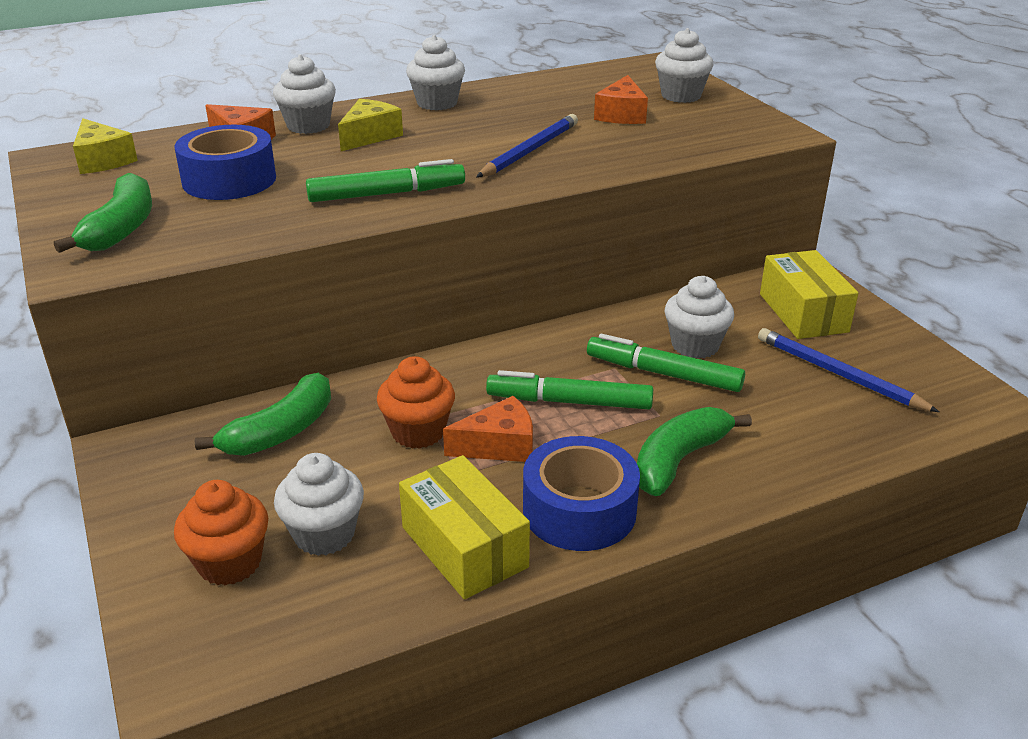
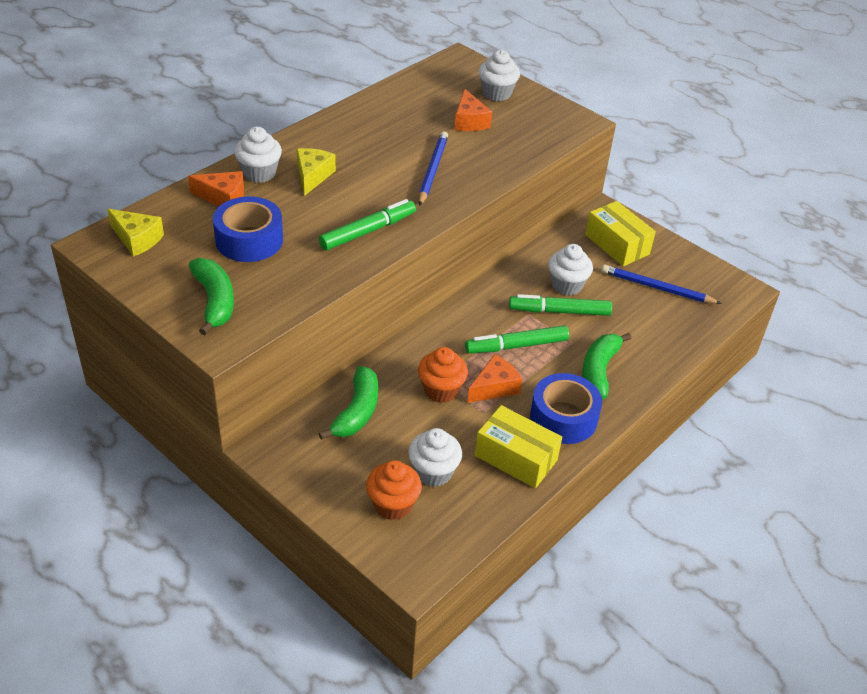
camera: 25 degrees left, 10 degrees up
white cupcake [406,35,465,110] -> none

